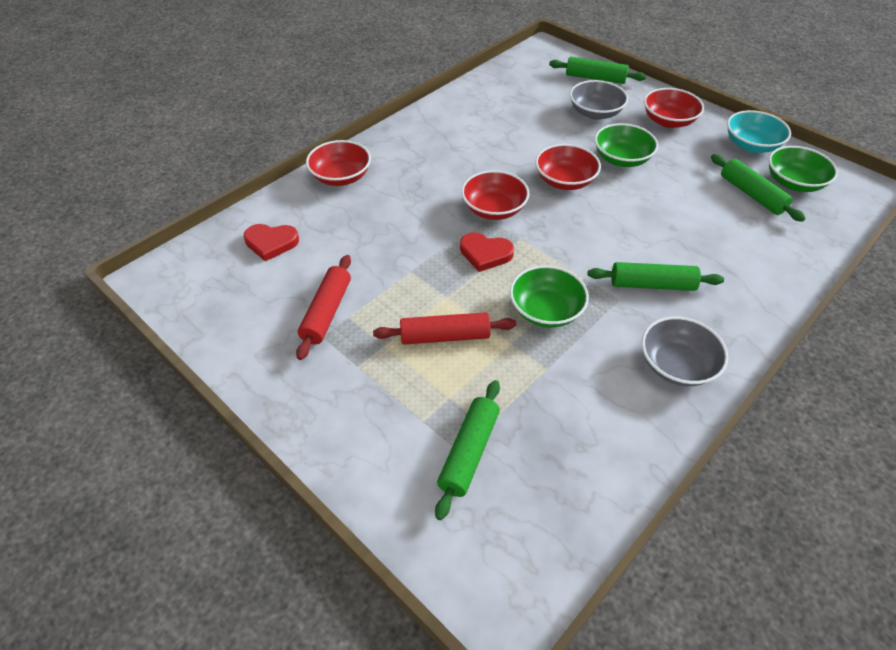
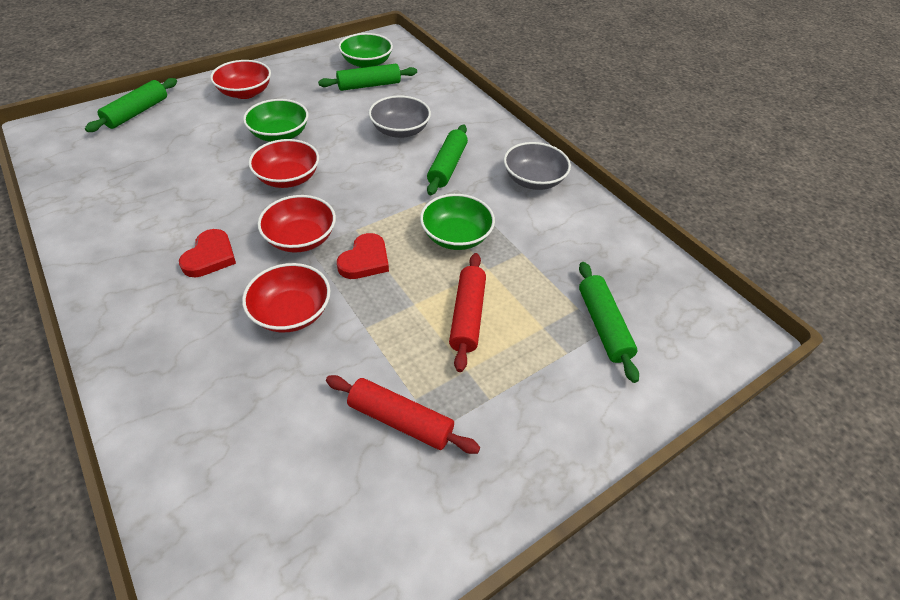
camera: 80 degrees left, 0 degrees up
red heart [244,224,299,261] -> red heart moved to [179,229,236,277]
red bowl [306,140,371,186] -> red bowl moved to [242,263,331,332]
green rolling pin [435,380,500,520] -> green rolling pin turned 45 degrees clockwise [579,262,639,383]
grey bowl [570,80,628,120] -> grey bowl moved to [369,96,431,138]
turquoise bowl [727,110,791,153] -> none

